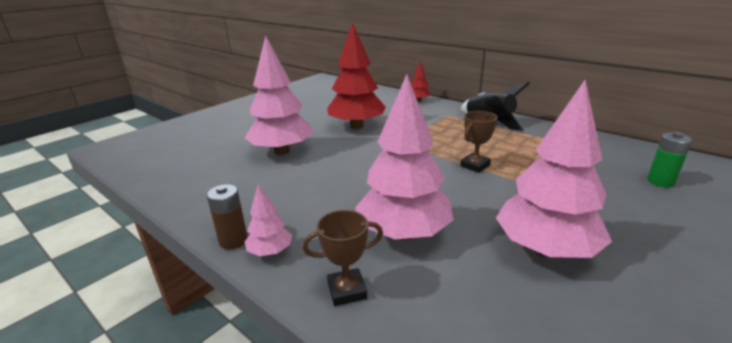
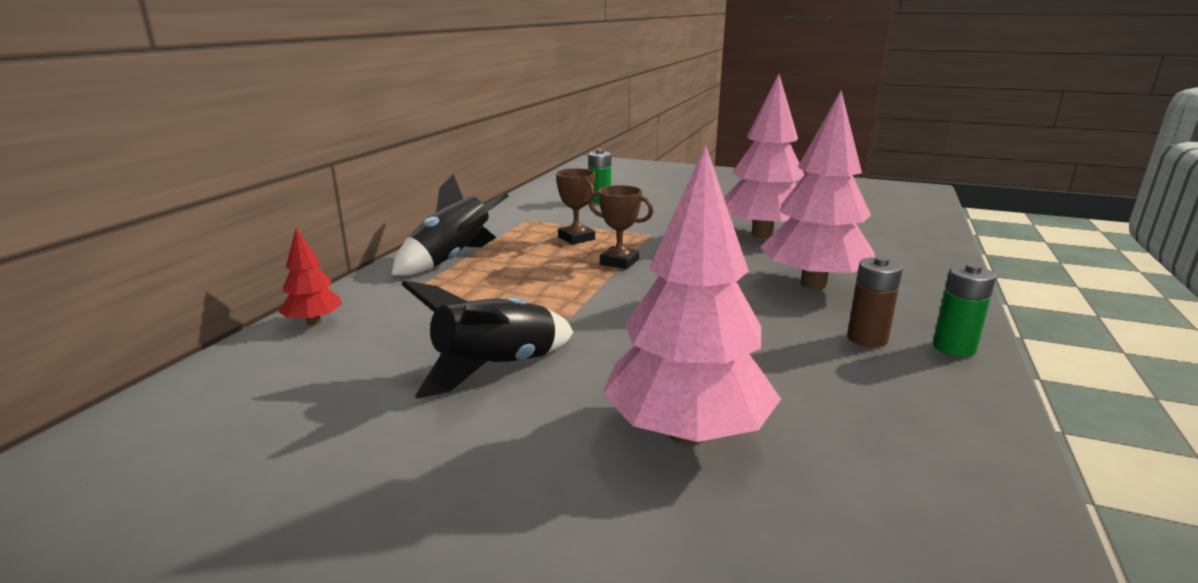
camera: 110 degrees left, 5 degrees down
brown battery [206,184,248,250] -> brown battery moved to [847,256,903,347]
pink tree [245,184,292,256] -> green battery [933,263,996,357]
brown trophy [302,210,383,306] -> brown trophy moved to [556,168,595,244]
red tree [327,22,386,129] -> black rocket [401,280,574,399]

